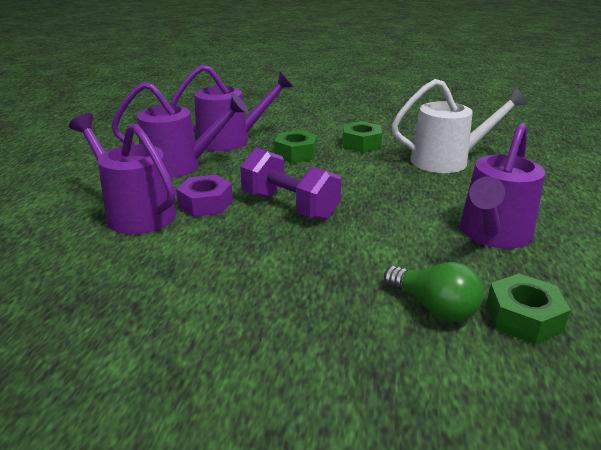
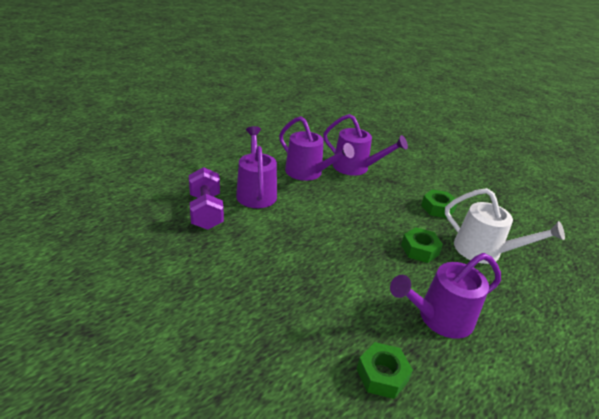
camera: 35 degrees right, 5 degrees up
purple nut [176,175,233,217] -> none
purple dumbbell [240,148,341,220] -> purple dumbbell moved to [189,167,224,230]
green nut [274,130,317,163] -> green nut moved to [401,227,443,263]
green light bulb [384,262,484,322] -> none

